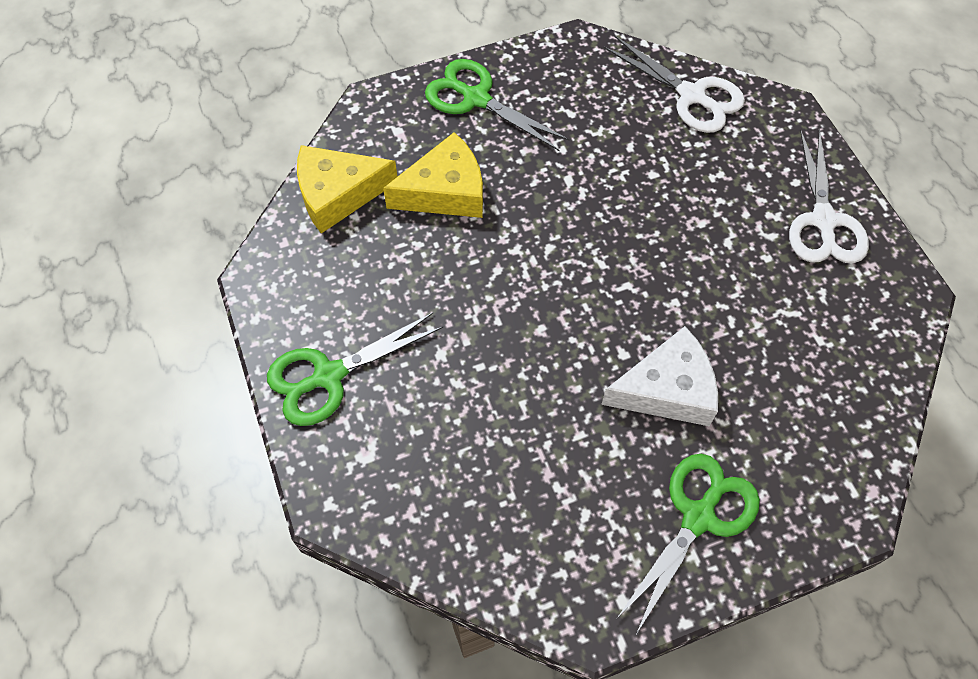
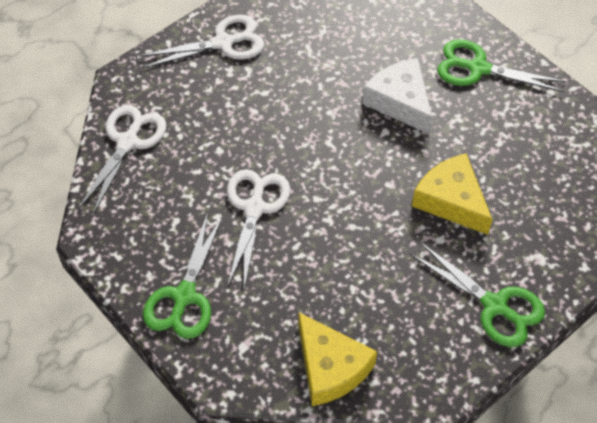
camera: 110 degrees left, 5 degrees down
yellow cheese [383,132,483,218] -> yellow cheese moved to [412,153,492,235]
none -> white scissors [227,169,290,288]

